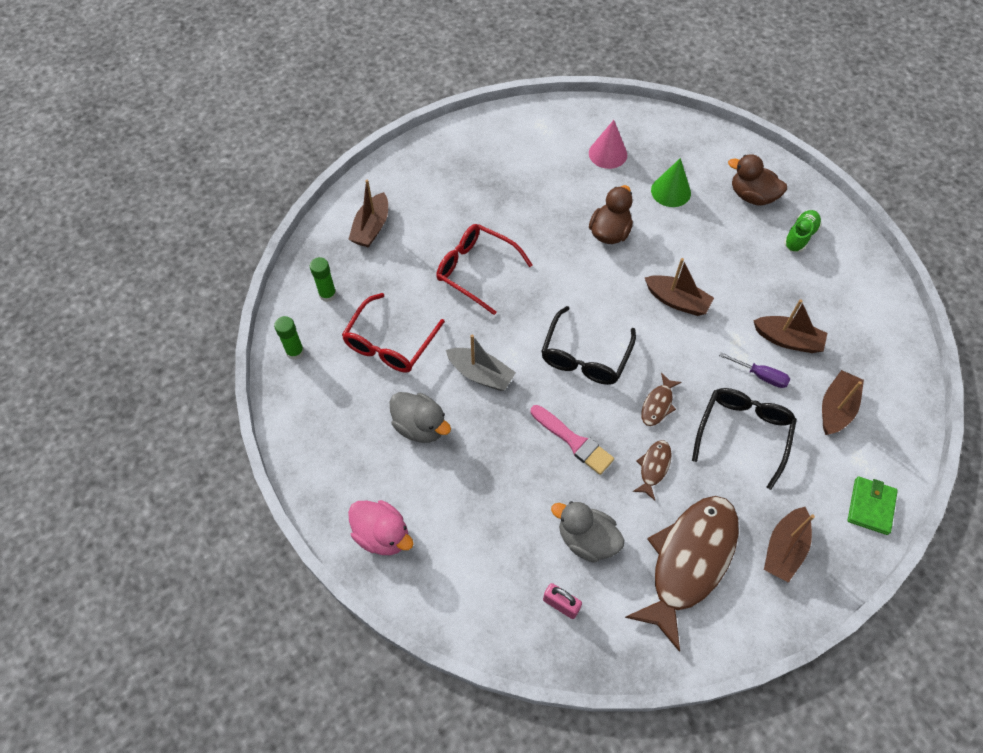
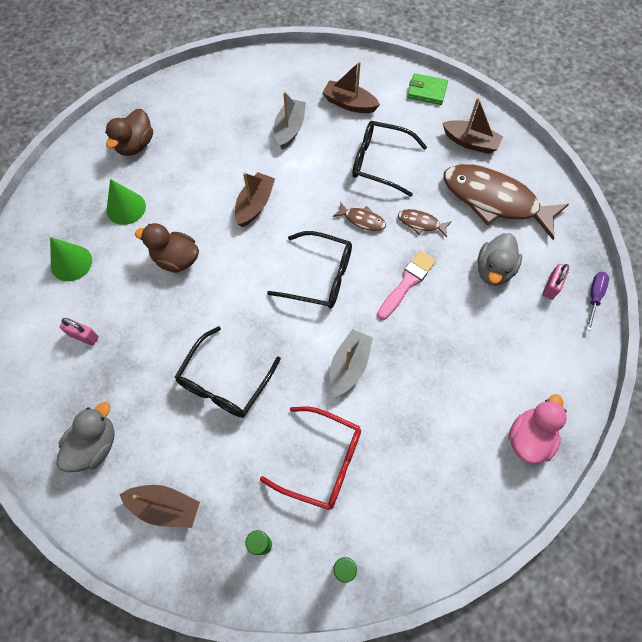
camera: 95 degrees left, 5 degrees up
grey duck [390,392,451,443] -> grey duck moved to [56,402,115,472]
red glasses [436,224,533,315] -> black glasses [175,326,281,418]
pink cone [589,120,627,169] -> green cone [50,237,92,281]
purple screwdriver [719,352,790,388] -> purple screwdriver moved to [586,272,609,331]
brown boat [753,300,827,353] -> grey boat [274,91,306,150]
green shoe [784,210,821,252] -> none
none -> pink padlock [60,318,99,346]

